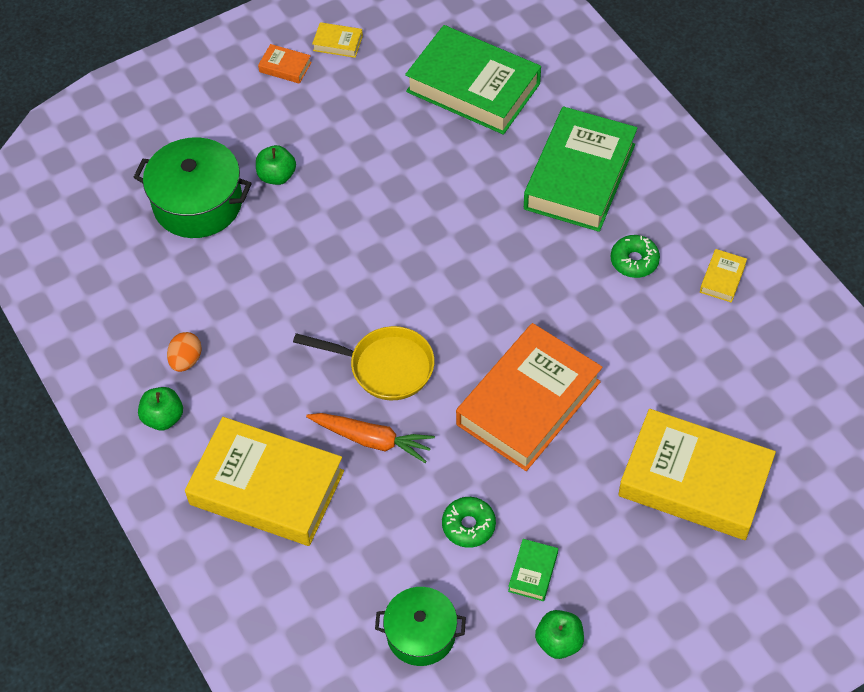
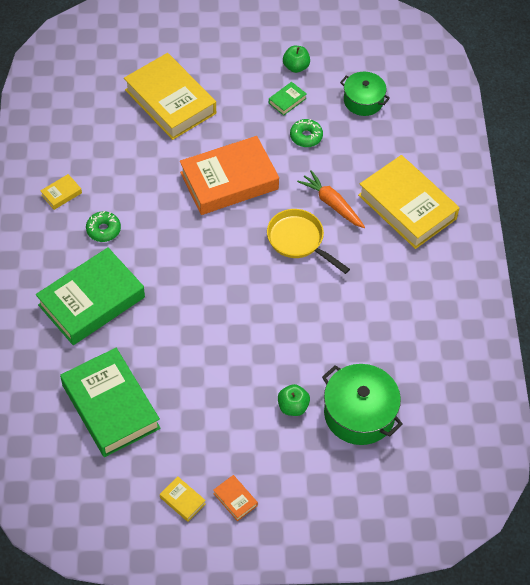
camera: 155 degrees left, 0 degrees up
green apple [138,387,183,430] -> none
orange egg [167,332,202,372] -> none

